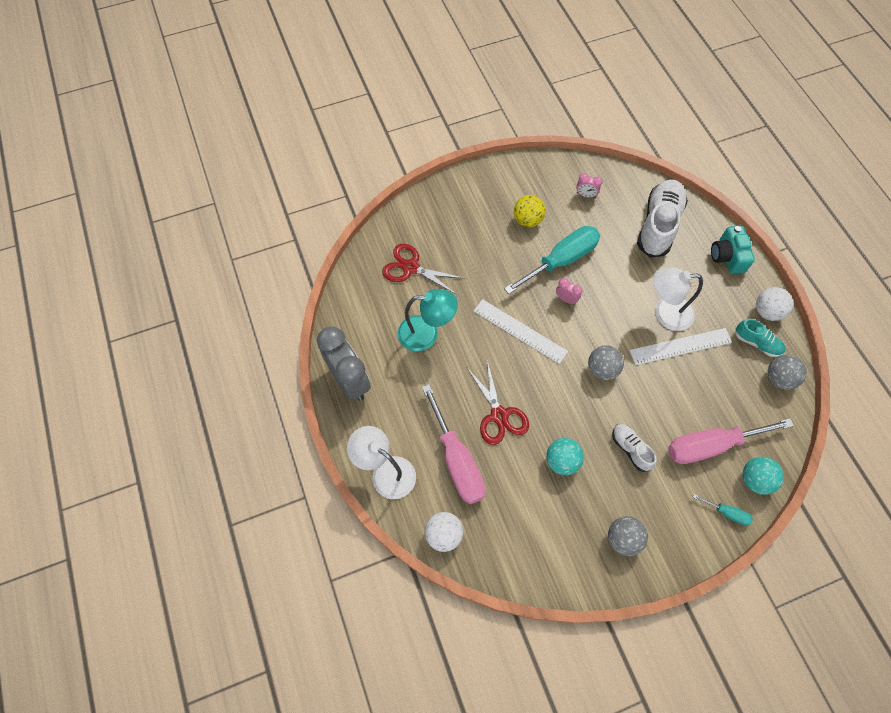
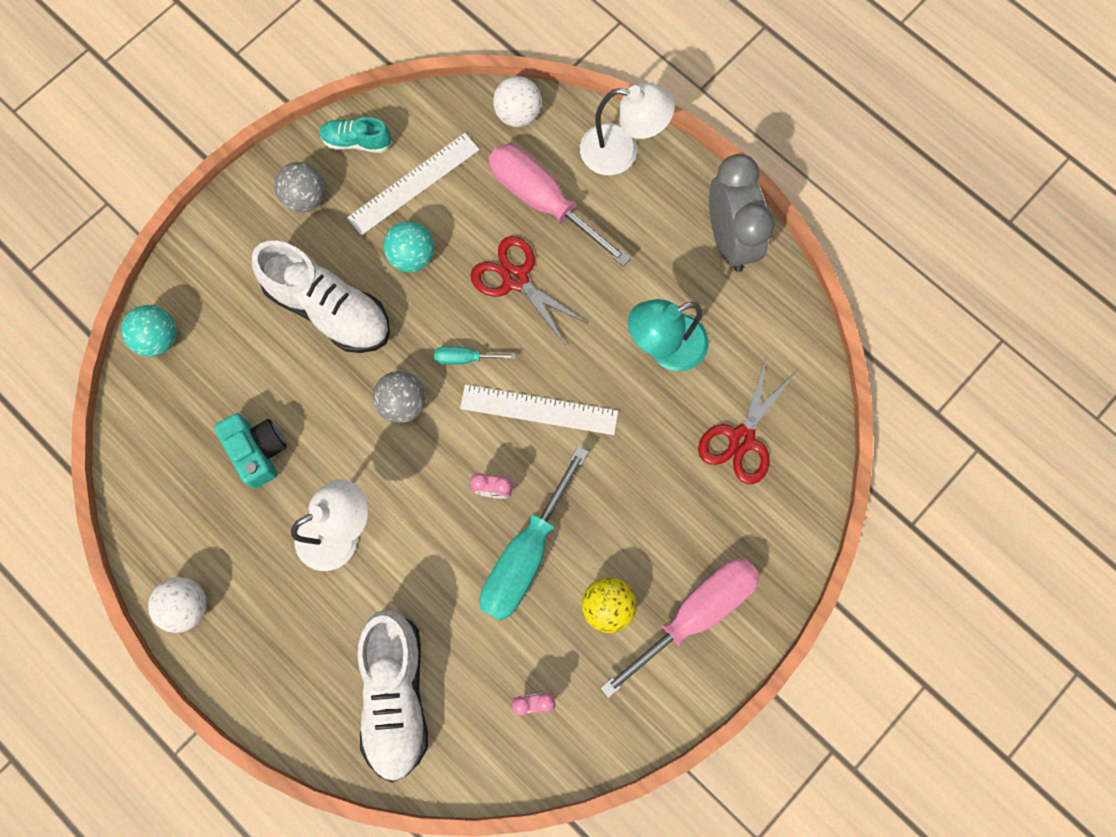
camera: 155 degrees right, 10 degrees up
grey clock [317,326,371,401] -> grey clock turned 135 degrees counterclockwise [709,154,774,272]
red scissors [382,244,465,295] -> red scissors turned 120 degrees clockwise [698,359,795,484]
white shoe [612,424,657,472] -> white shoe [252,241,390,353], size x1.94
white ruler [630,328,732,365] -> white ruler moved to [347,133,480,235]
pink screwdriver [668,418,794,464] -> pink screwdriver moved to [600,558,760,698]
turquoise screwdriver [693,494,753,525] -> turquoise screwdriver moved to [434,346,516,365]
turquoise camera [711,226,755,274] -> turquoise camera moved to [214,413,287,489]
turquoise shoe [735,319,786,357] -> turquoise shoe moved to [319,117,392,153]
grey ball [768,355,807,390] -> none

